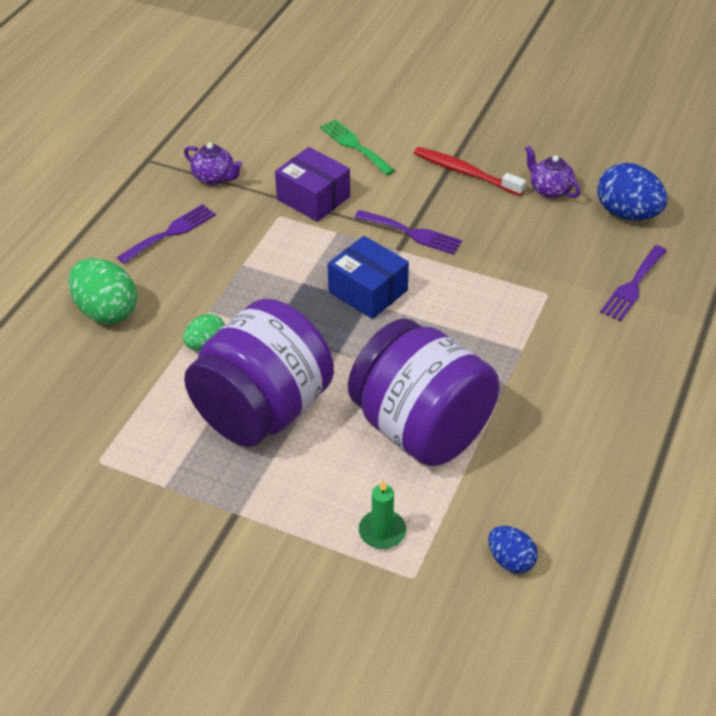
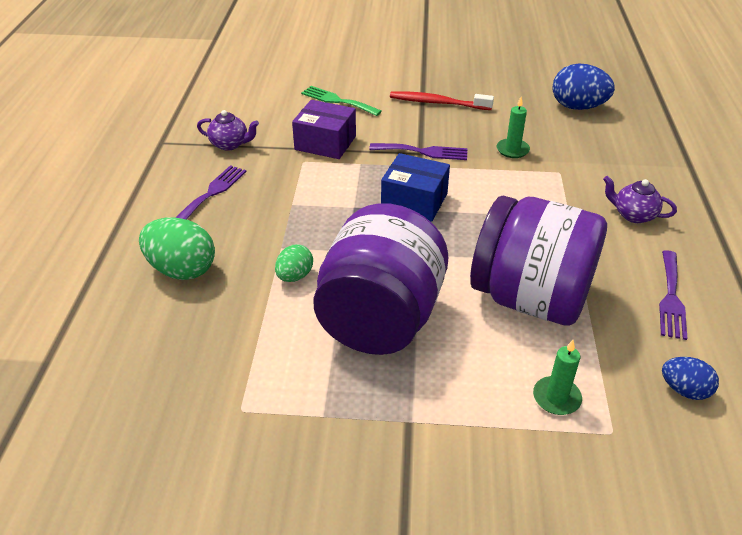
camera: 20 degrees left, 5 degrees down
purple teapot [525,146,581,198] -> purple teapot moved to [603,176,677,223]
purple fork [600,245,667,321] -> purple fork moved to [659,250,688,340]
none -> green candle [497,97,530,158]

